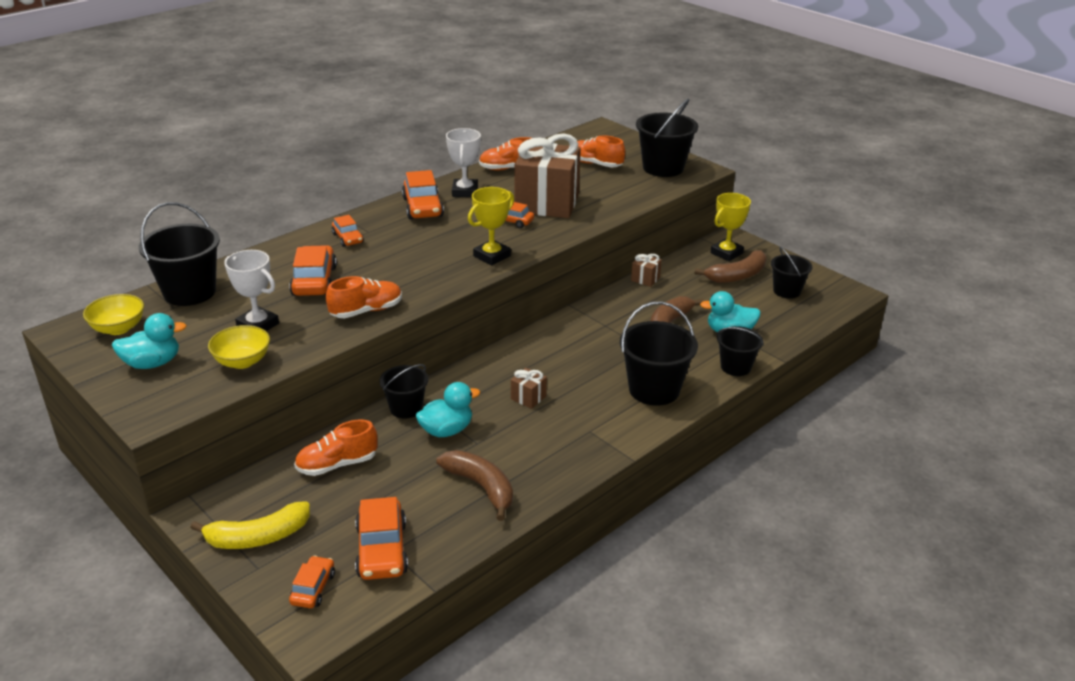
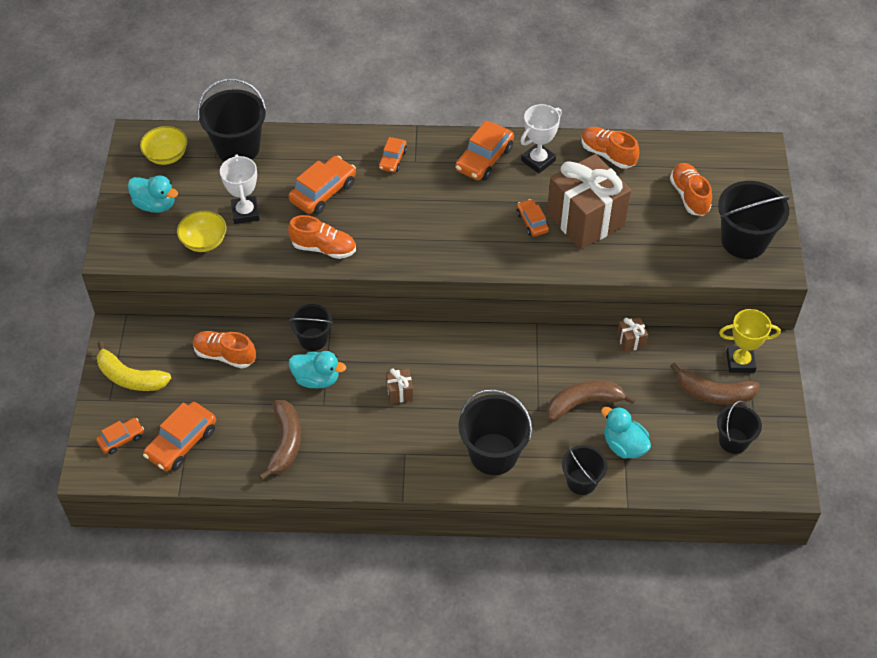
camera: 45 degrees right, 20 degrees up
yellow trophy [468,187,514,265] -> none

